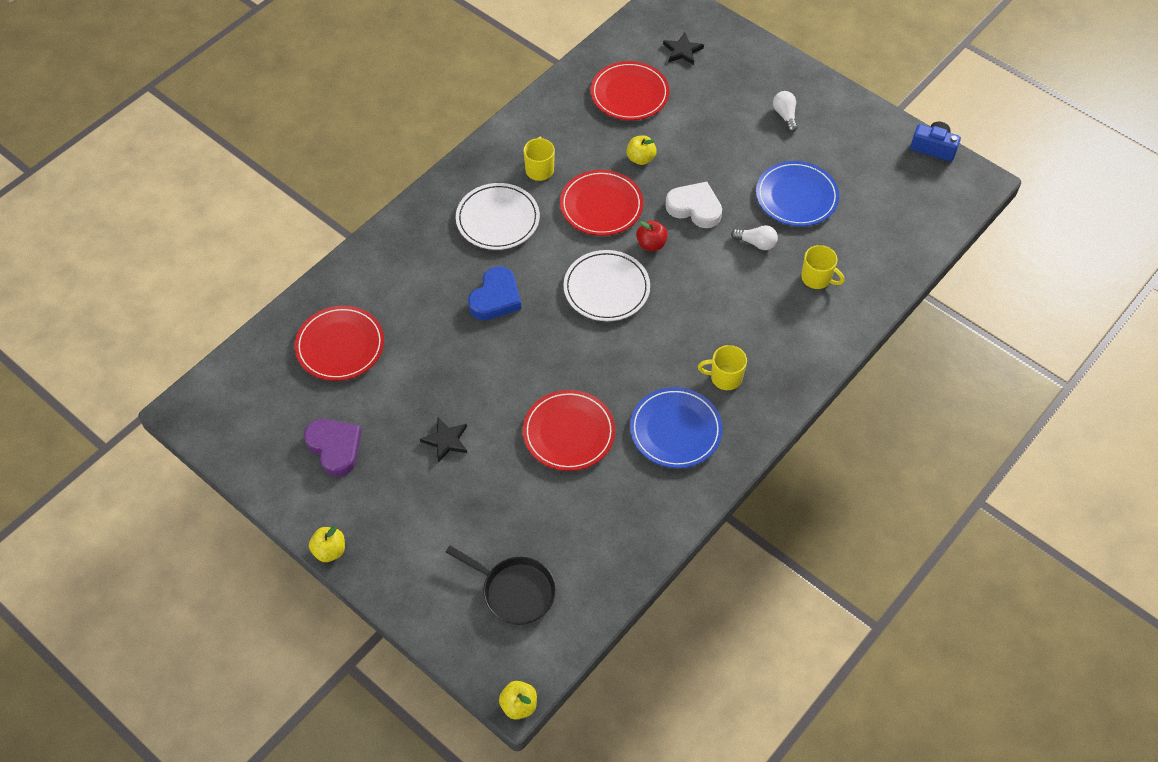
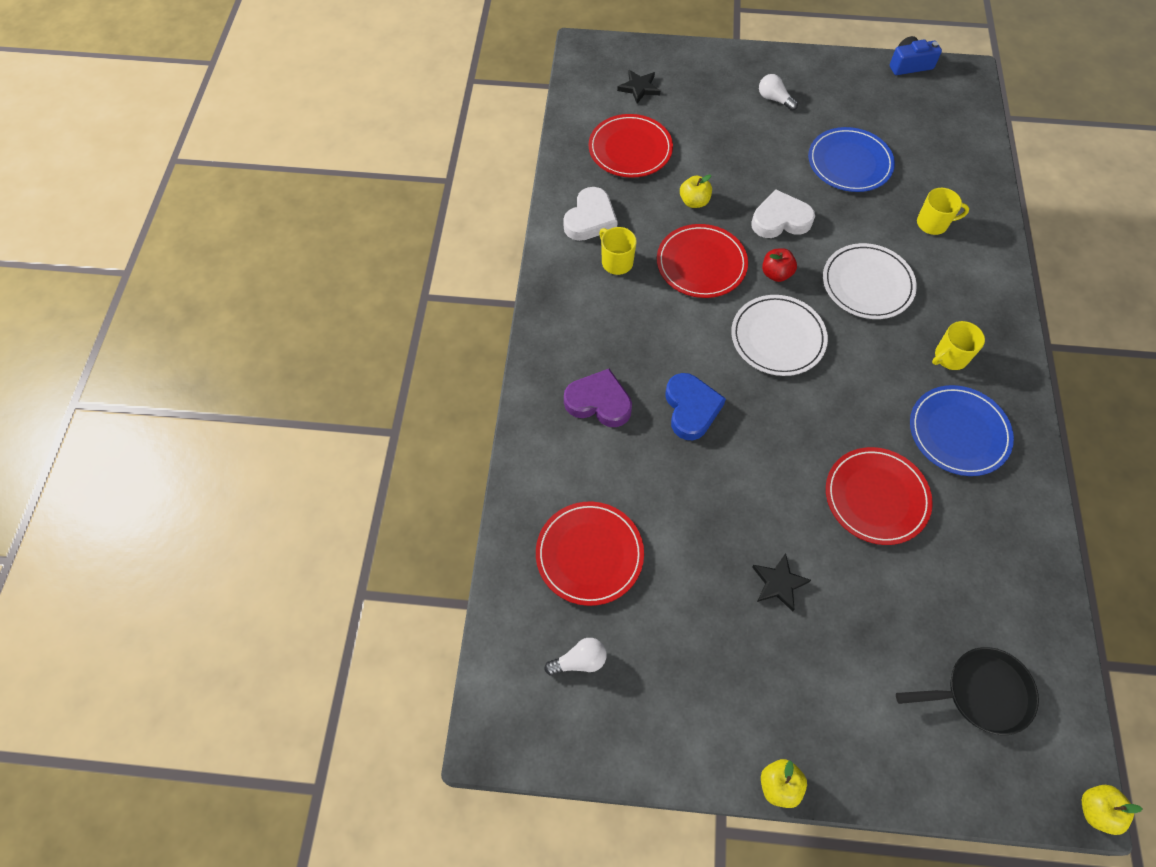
camera: 35 degrees left, 5 degrees up
purple heart [304,419,362,477] -> purple heart moved to [564,369,632,427]
white plate [456,183,540,250] -> white plate moved to [823,243,917,319]
white light bulb [731,225,778,250] -> white light bulb moved to [545,638,607,676]
none -> white heart [563,187,618,241]

